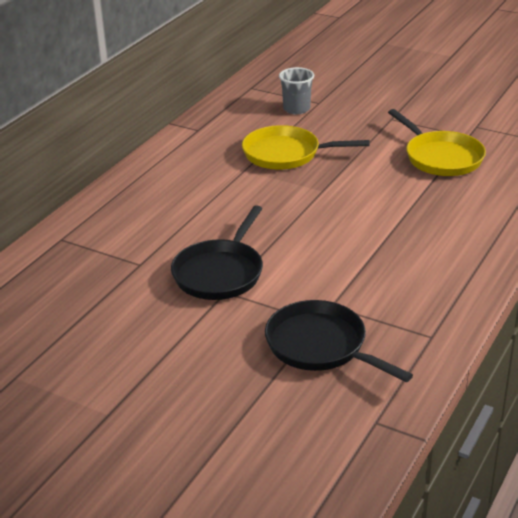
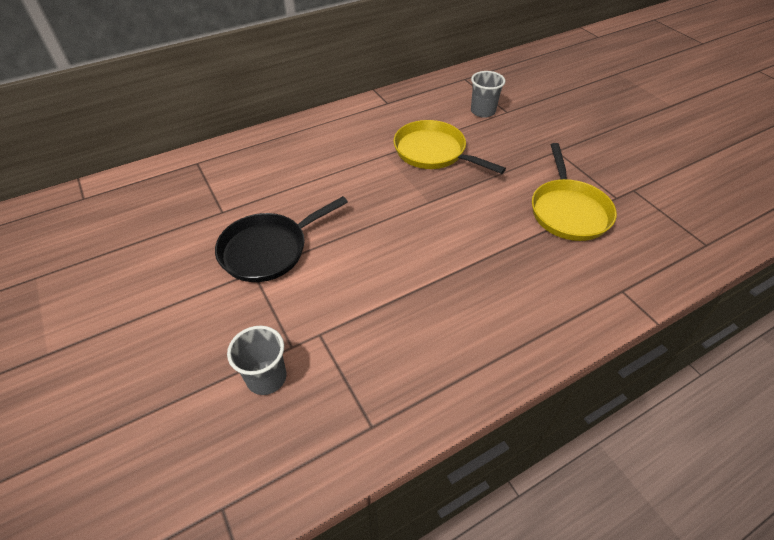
camera: 30 degrees right, 15 degrees up
black pan [265,300,413,382] -> grey cup [227,326,286,395]

